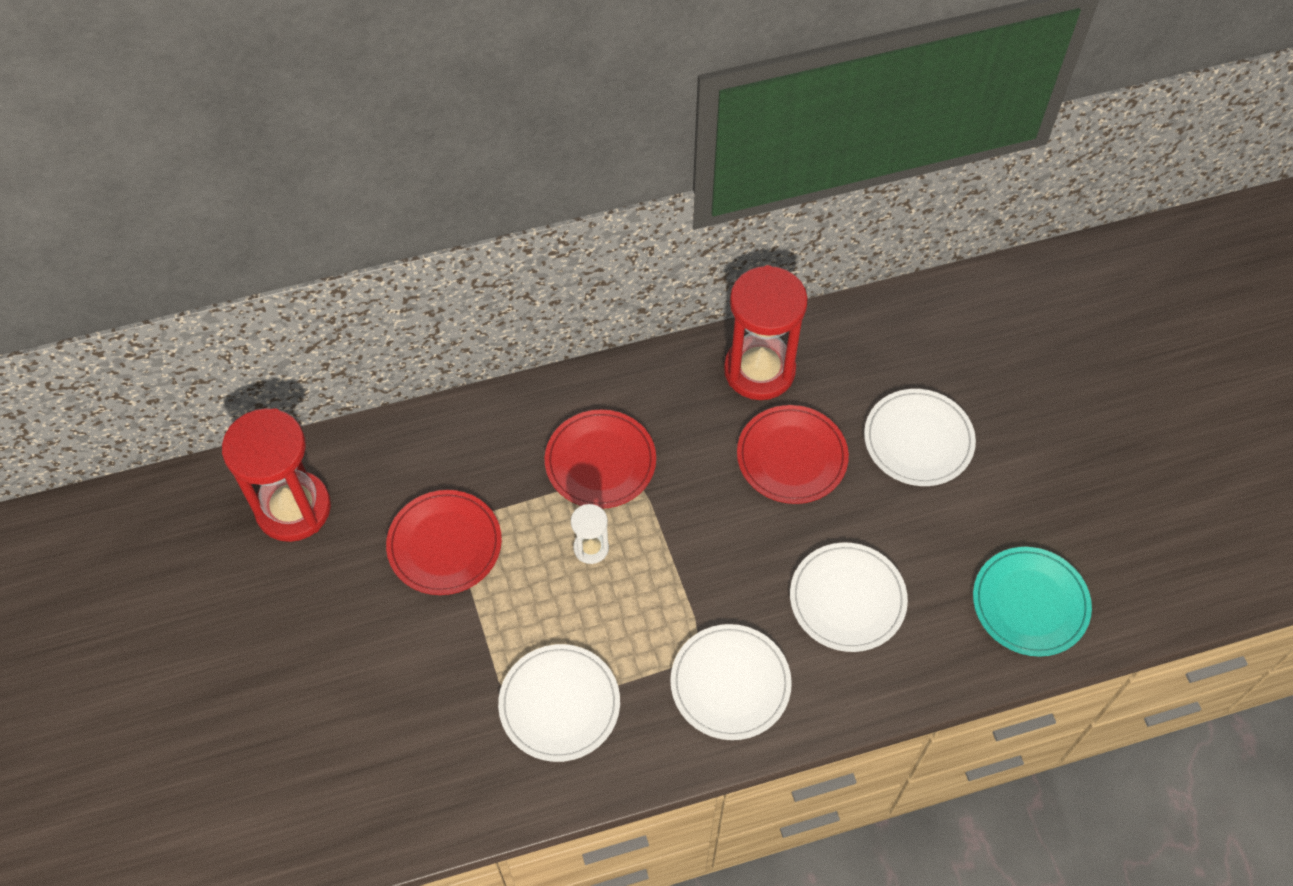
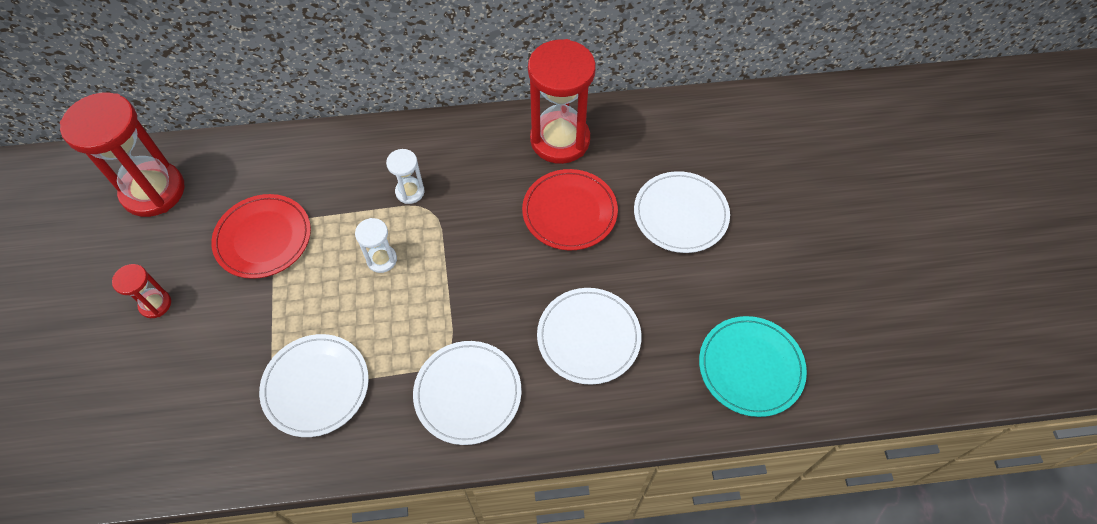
camera: 10 degrees right, 0 degrees up
red plate [545,409,656,509] -> white hourglass [386,149,425,204]
none -> red hourglass [112,264,171,318]

